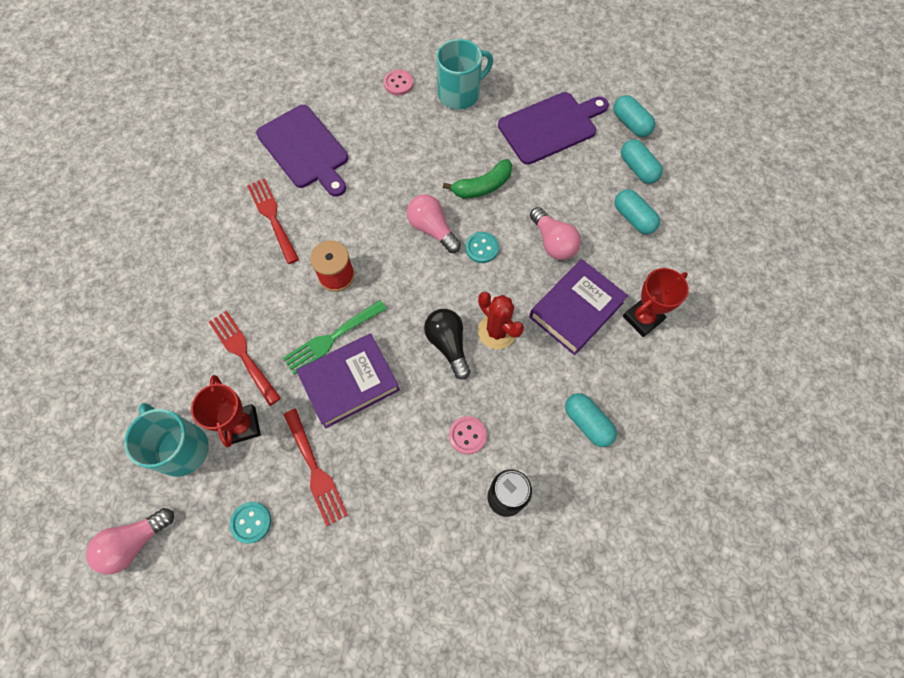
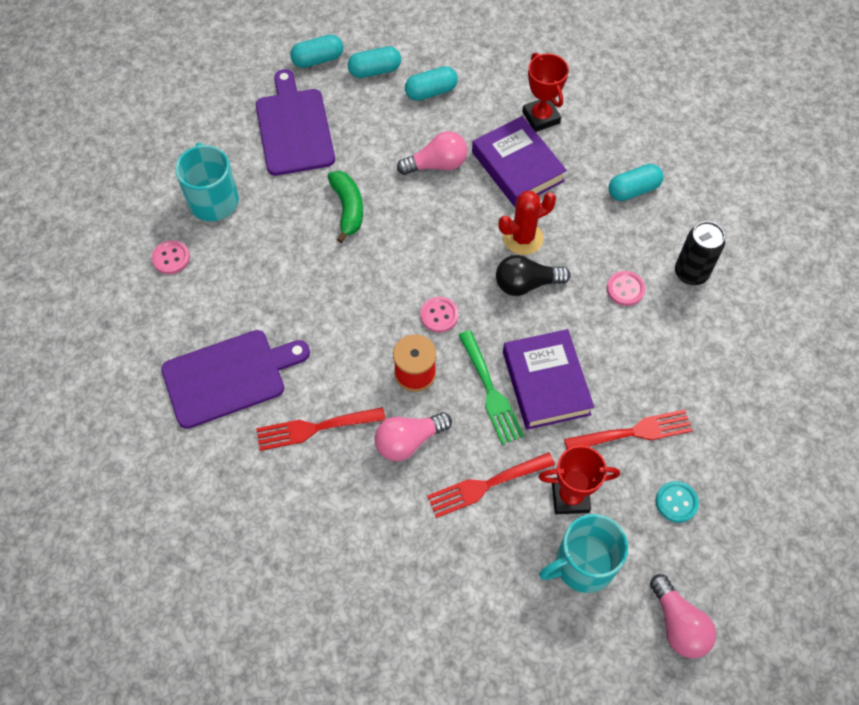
camera: 75 degrees left, 5 degrees down
pink light bulb [407,194,461,253] -> pink light bulb moved to [375,412,452,461]
turquoise button [465,232,499,263] -> none
none -> pink button [420,297,459,333]

